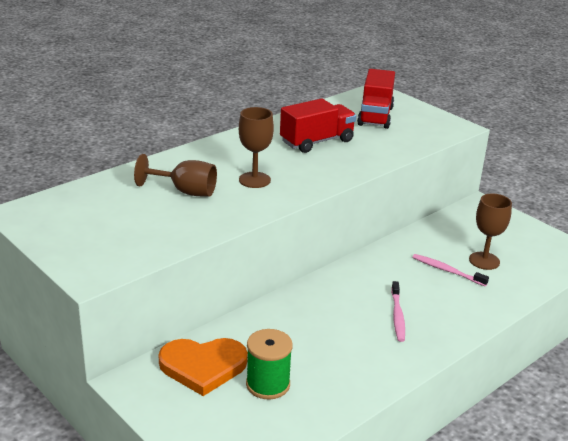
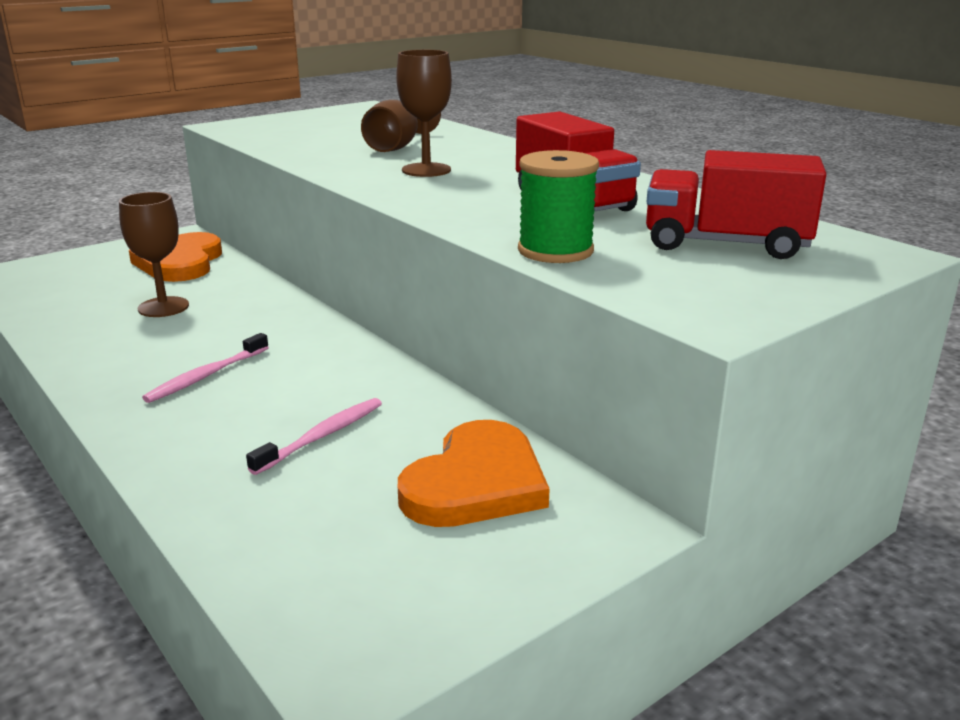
camera: 95 degrees right, 5 degrees down
green spool [246,329,293,399] -> green spool moved to [518,150,599,263]
pink toothbrush [391,281,405,342] -> pink toothbrush turned 60 degrees counterclockwise [142,333,269,403]
brown goblet [469,193,512,270] -> brown goblet moved to [119,192,189,317]
none -> orange heart [398,420,550,527]

